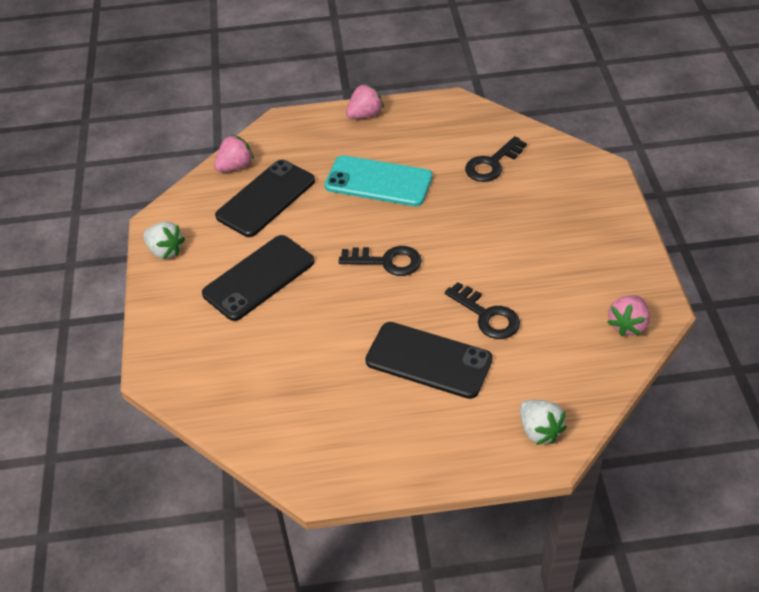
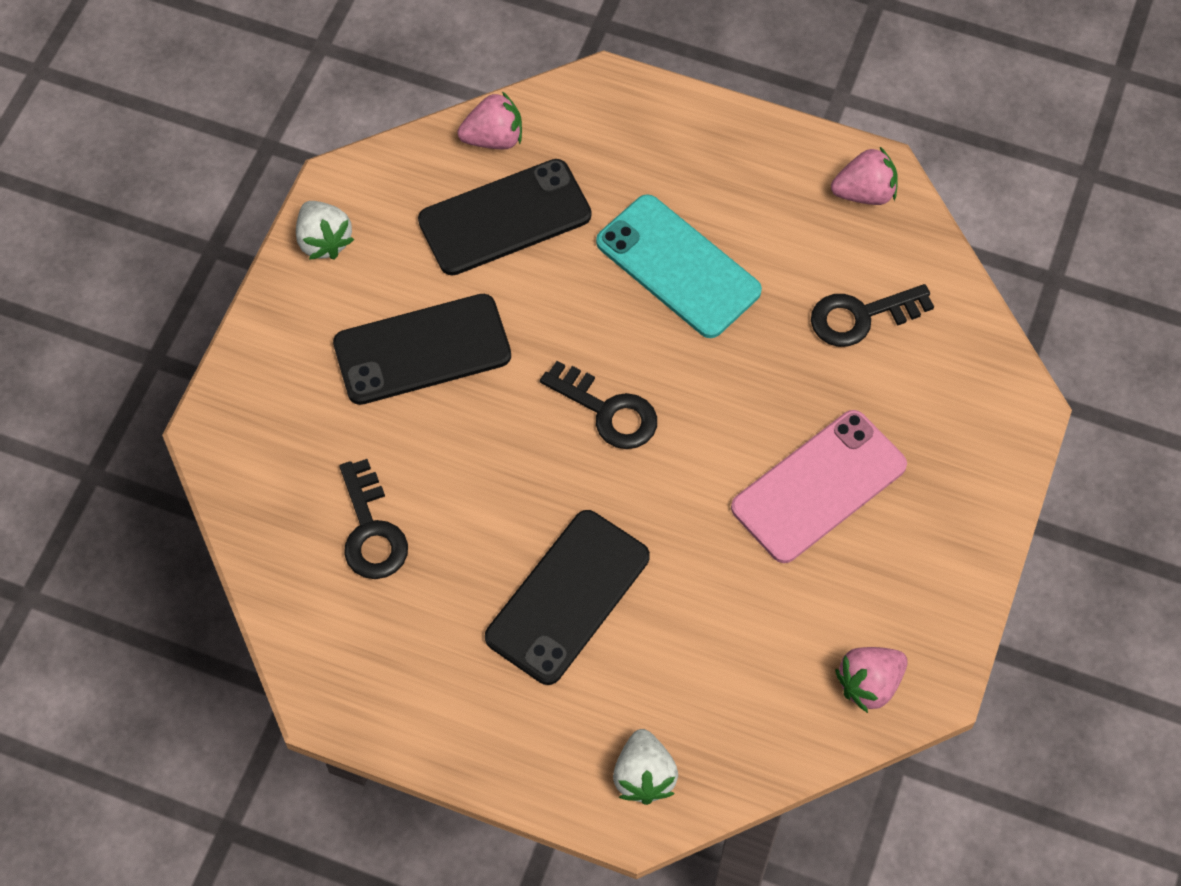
camera: 25 degrees right, 15 degrees up
pink strawberry [346,84,384,119] -> pink strawberry moved to [831,147,898,205]
black phone [365,322,493,399] -> black phone turned 75 degrees clockwise [485,510,650,685]
black key [445,282,520,339] -> black key moved to [340,459,408,579]
none -> pink phone [731,410,907,563]

